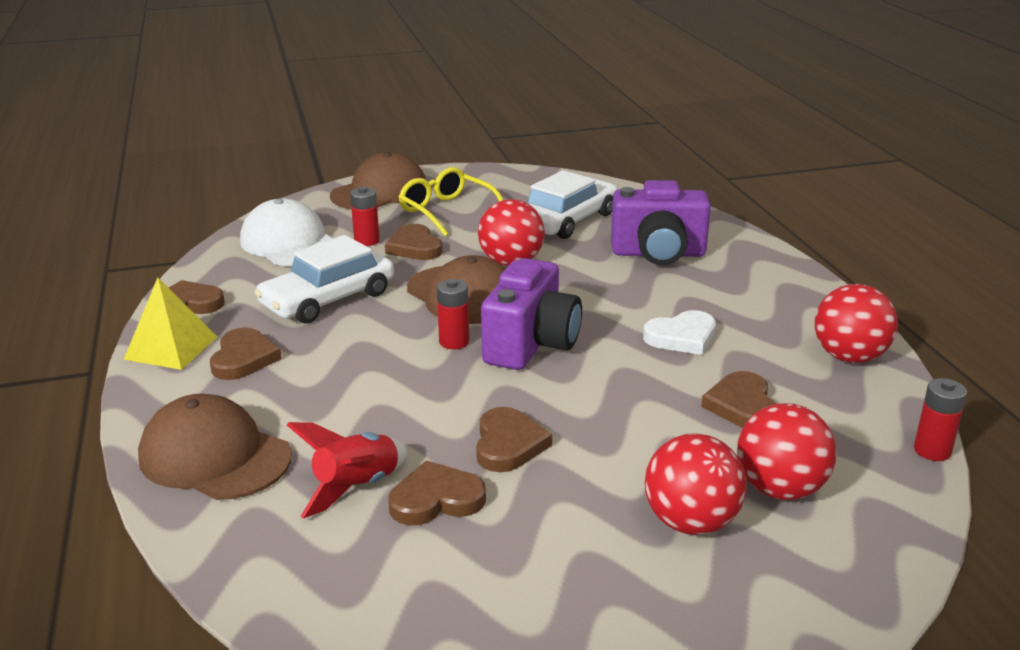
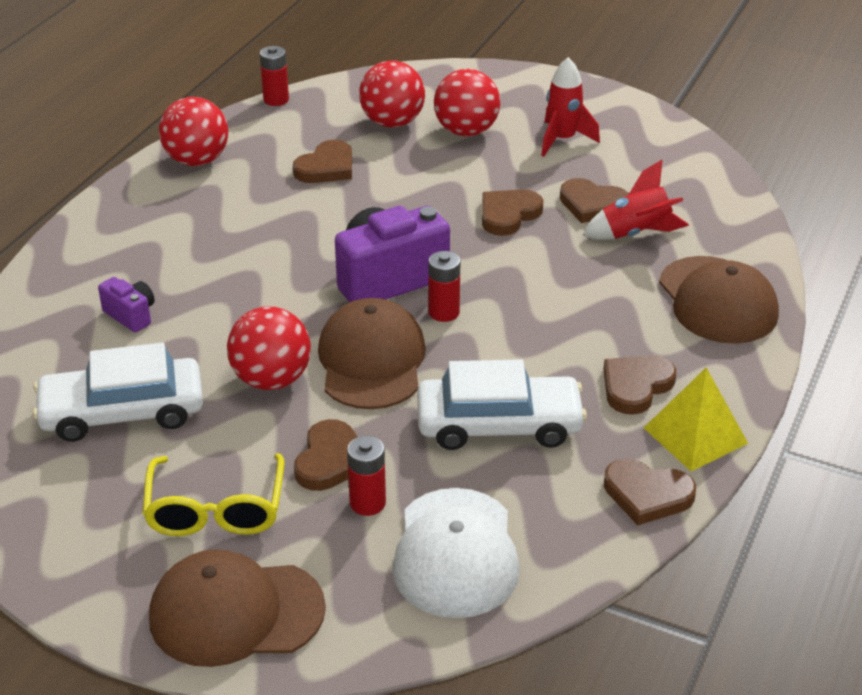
camera: 140 degrees left, 10 degrees up
purple camera [611,180,711,265] -> purple camera [98,277,155,332], size x0.48
white heart [643,310,716,355] -> none
none -> red rocket [541,57,600,157]

